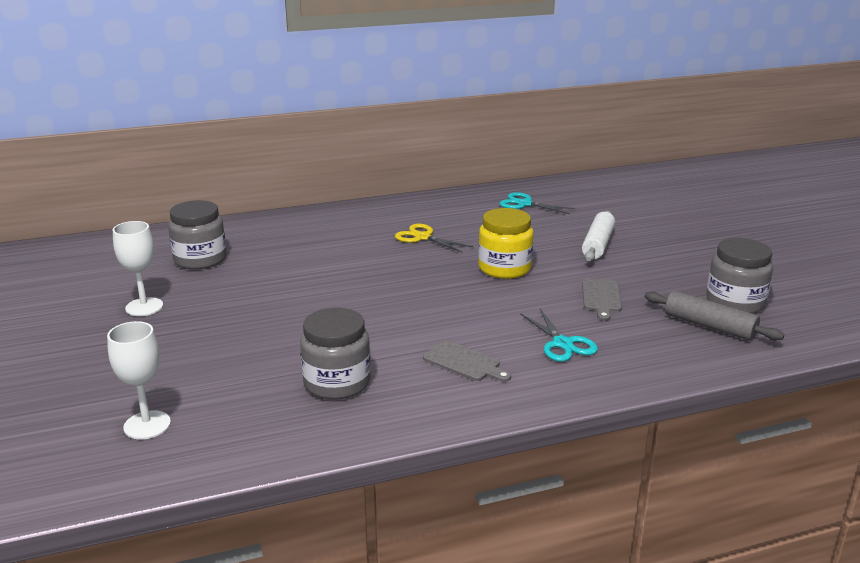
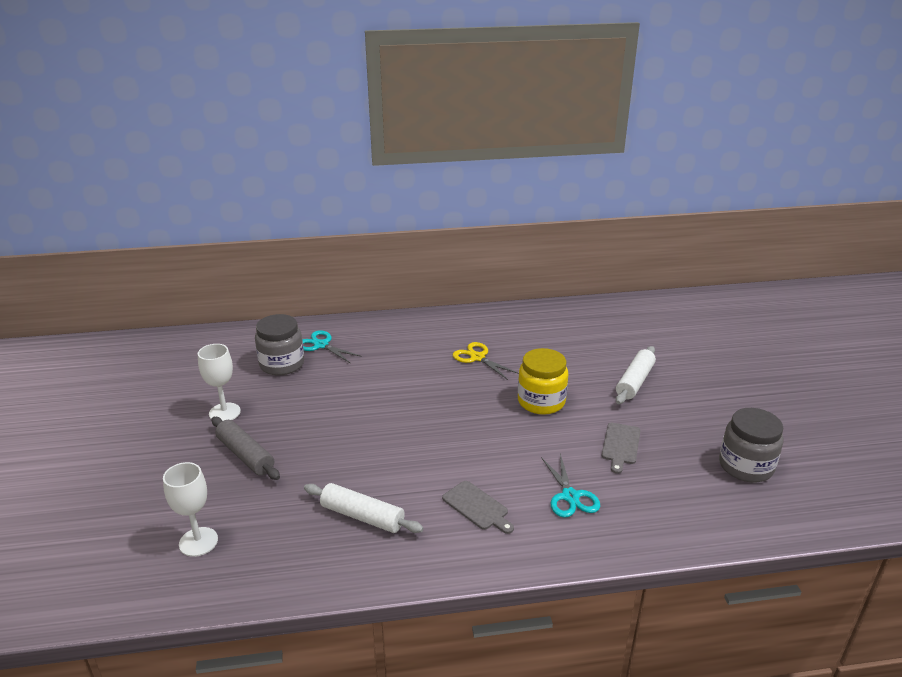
camera: 10 degrees right, 5 degrees up
grey jar [300,308,371,400] -> white rolling pin [304,483,423,533]
turquoise scissors [500,192,576,214] -> turquoise scissors moved to [302,330,362,363]
grey rolling pin [645,291,784,341] -> grey rolling pin moved to [212,417,280,480]

